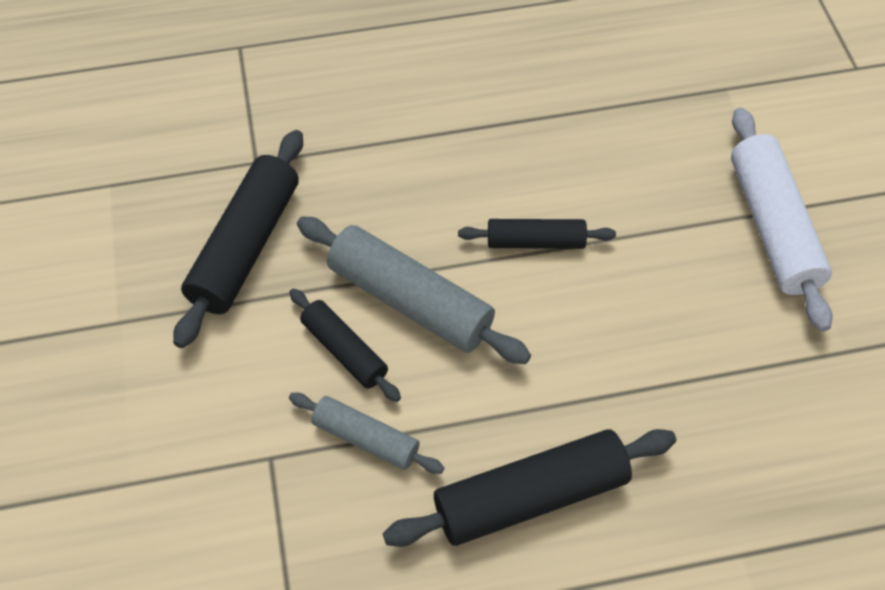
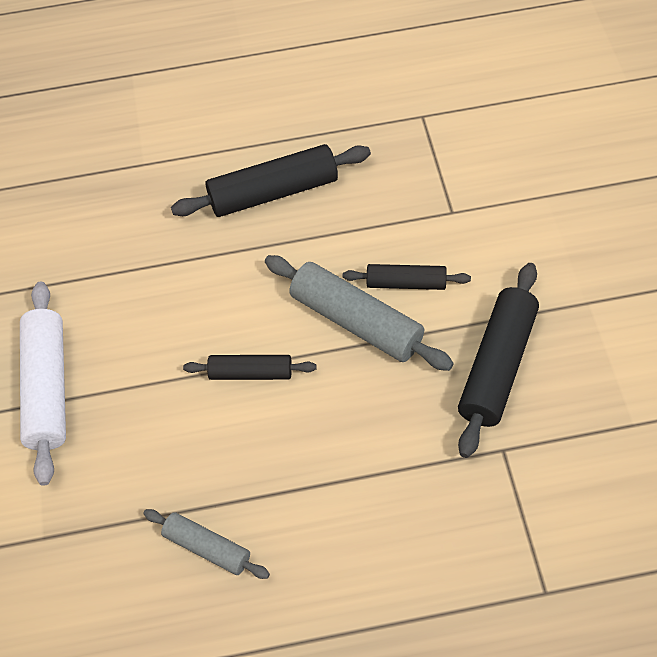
camera: 175 degrees left, 0 degrees up
black rolling pin [289,288,401,402] -> black rolling pin turned 45 degrees counterclockwise [343,264,471,290]
grey rolling pin [289,393,444,474] -> grey rolling pin moved to [143,509,270,579]

